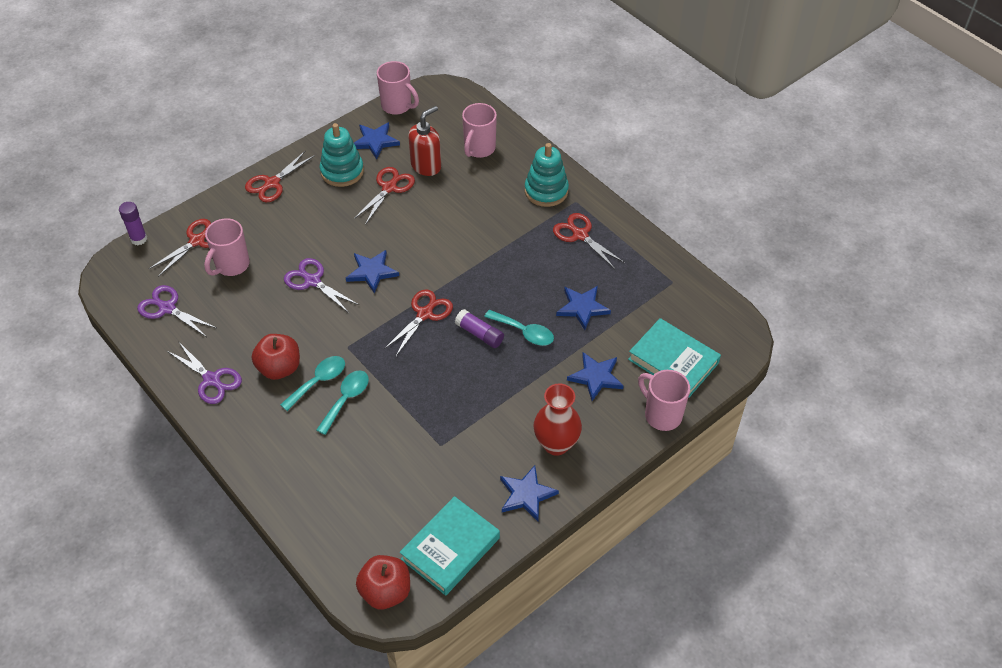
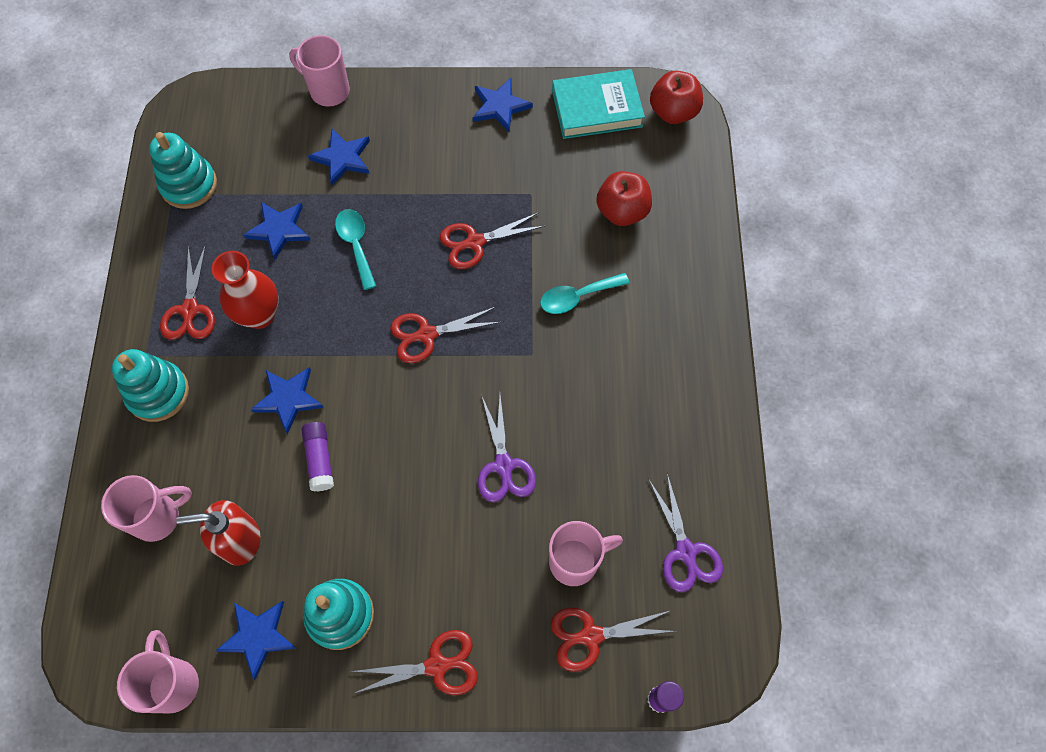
camera: 140 degrees left, 15 degrees up
purple scissors [167,341,242,404] -> none
red apple [252,334,300,380] -> red apple moved to [596,171,652,226]
turquoise spoon [280,356,345,411] -> none
blue star [346,250,399,293] -> blue star moved to [250,367,324,434]
red scissors [354,167,415,225] -> red scissors moved to [440,212,545,269]
purple glue stick [455,309,504,348] -> purple glue stick moved to [301,422,334,492]
red vase [533,383,582,456] -> red vase moved to [212,251,279,329]
turquoise book [628,318,721,398] -> none
pink mug [638,370,690,431] -> pink mug turned 120 degrees clockwise [289,35,350,107]
none -> turquoise stacking toy [149,132,217,209]

